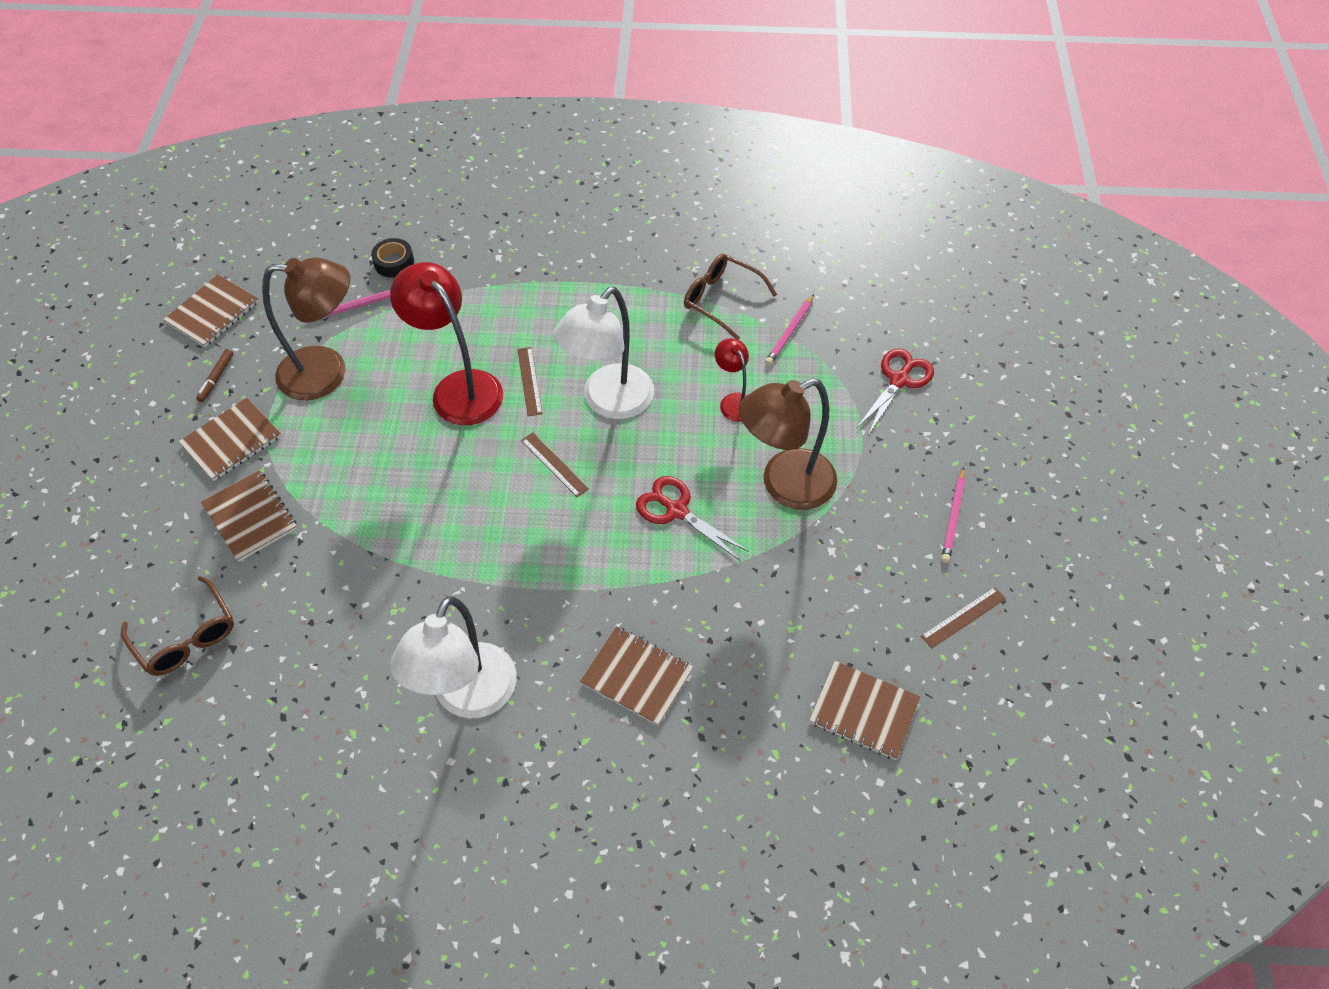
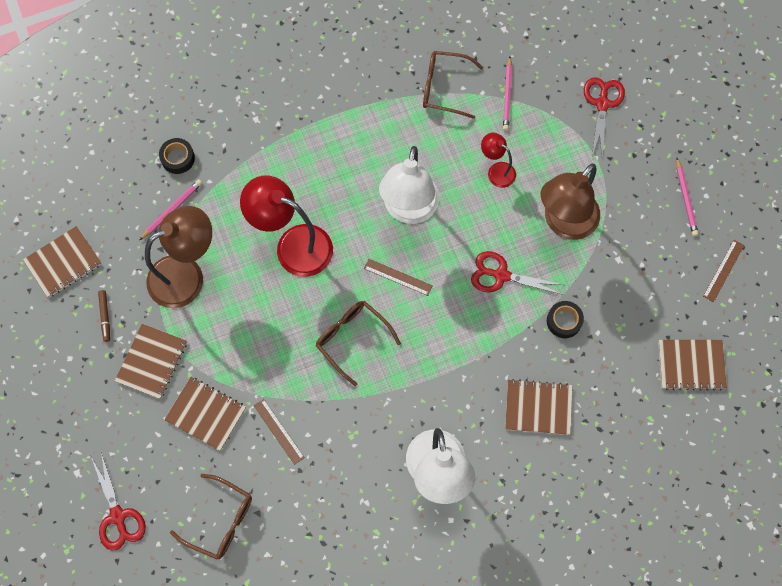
camera: 25 degrees left, 15 degrees up
brown notebook [163,275,259,347] -> brown notebook turned 45 degrees clockwise [23,226,102,298]
brown ruler [517,347,542,416] -> brown ruler moved to [254,399,305,465]
none -> red scissors [91,452,146,550]
none -> brown glasses [316,301,401,386]
none -> black tape [547,301,584,338]

